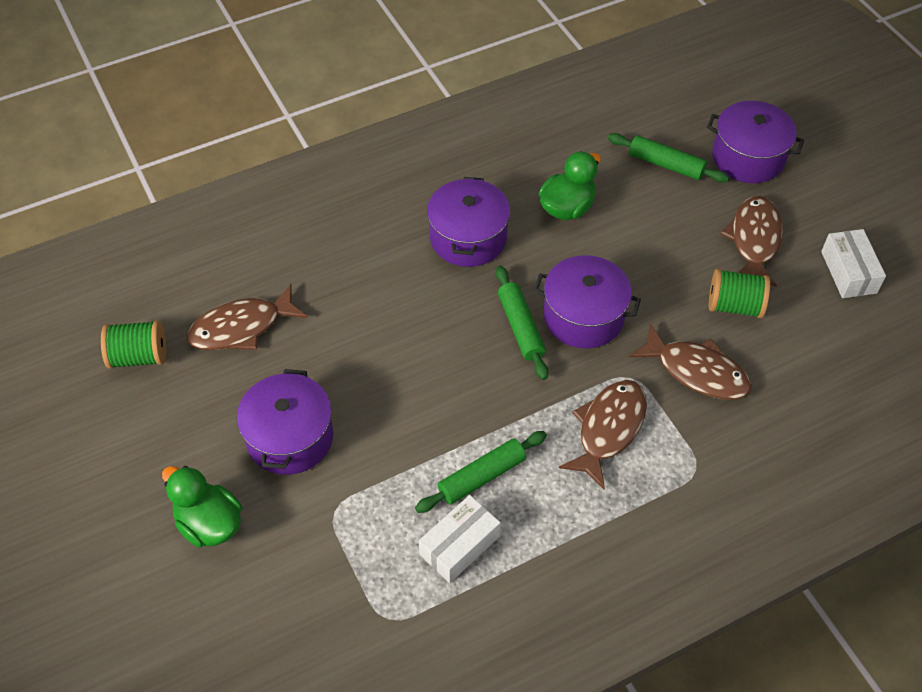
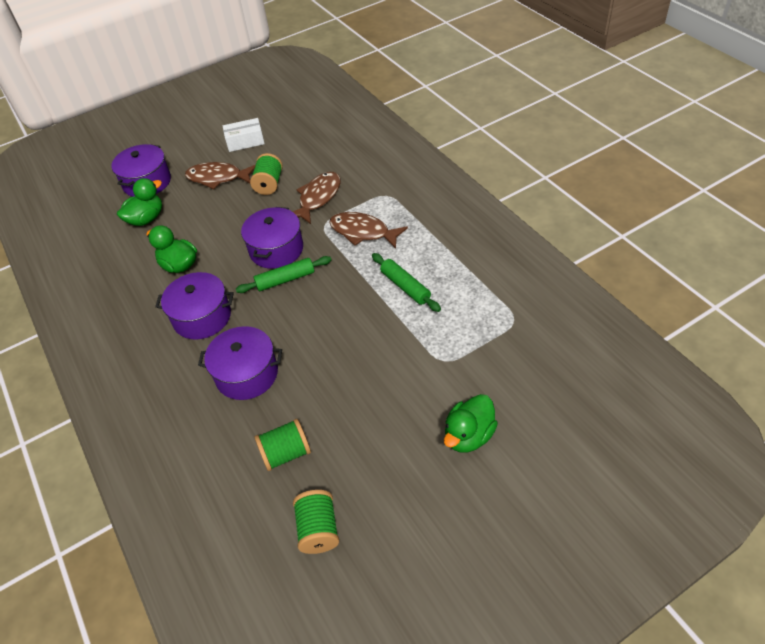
camera: 90 degrees left, 5 degrees down
brown fish [187,284,308,350] -> green spool [255,419,311,471]
purple pot [237,369,333,475] -> purple pot moved to [198,326,282,400]
white box [419,495,501,583] -> none
green rolling pin [608,133,729,183] -> green duck [117,178,162,226]

